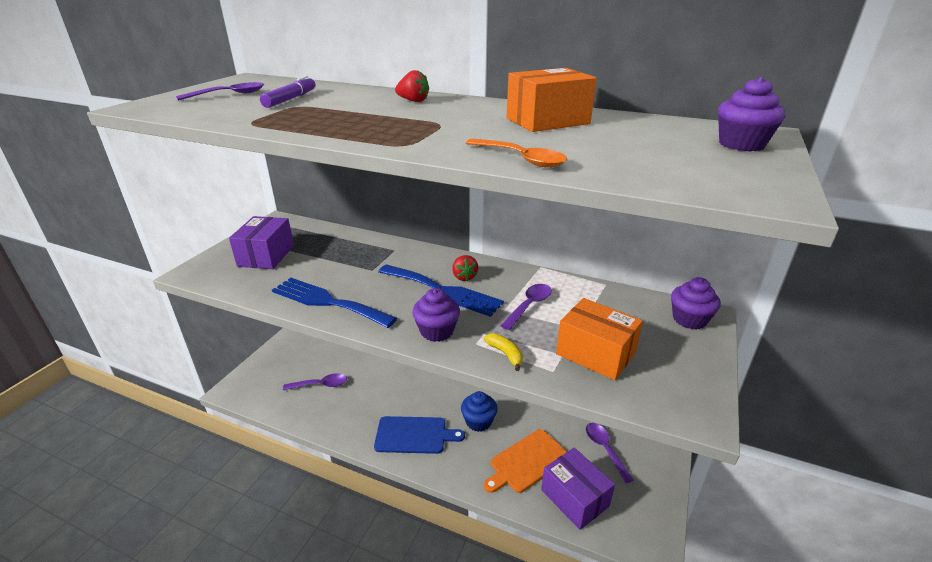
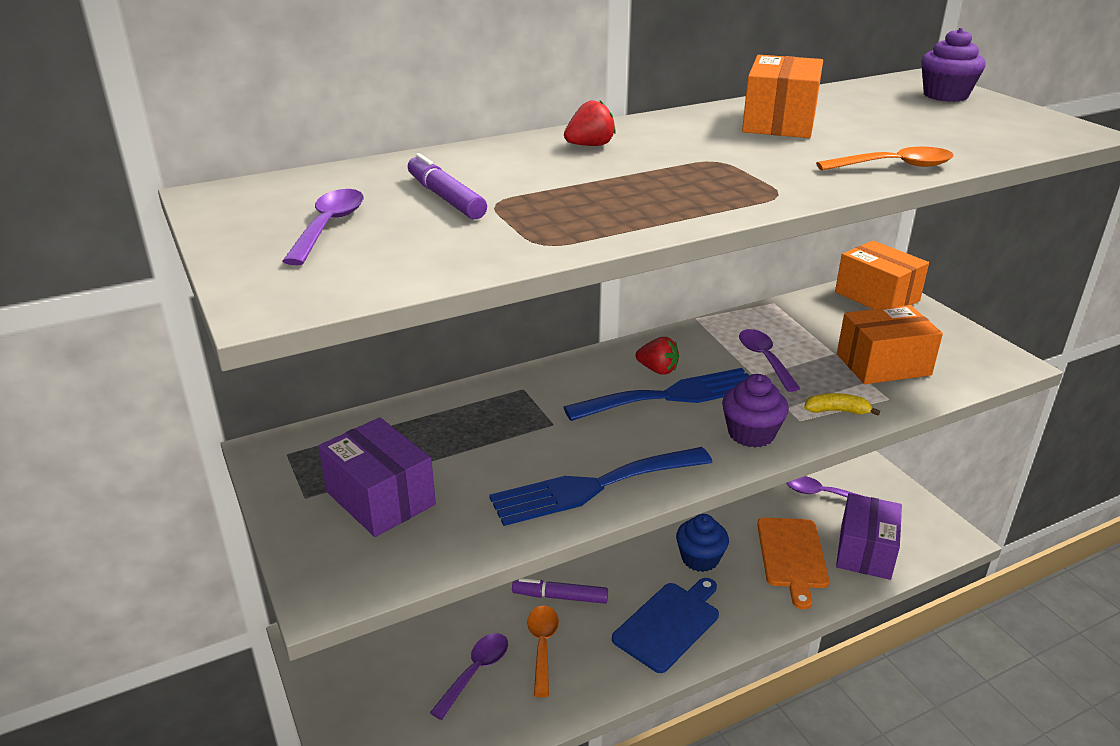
camera: 50 degrees left, 0 degrees up
purple box [541,447,615,530] -> purple box turned 75 degrees counterclockwise [836,493,902,580]
purple cupcake [671,277,721,329] -> orange box [835,240,929,309]
none -> purple marker [512,578,608,604]
none -> orange spoon [527,605,559,697]

